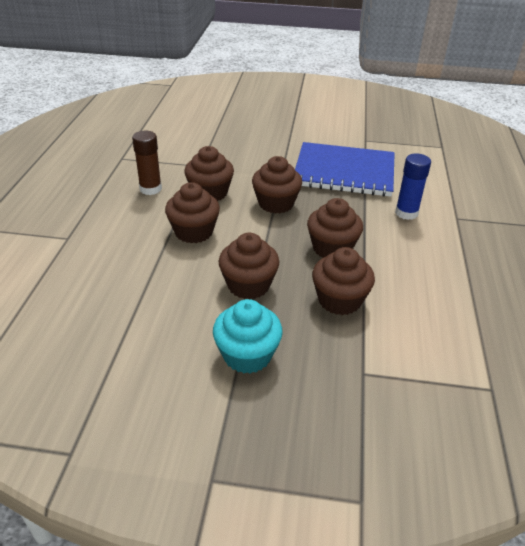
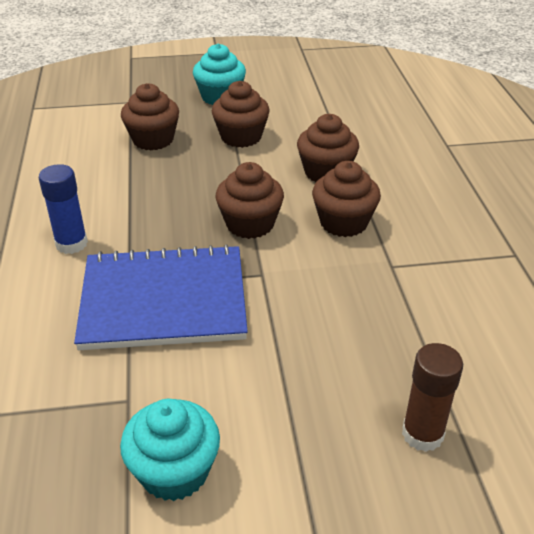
camera: 165 degrees right, 0 degrees up
brown glue stick [132,131,162,195] -> brown glue stick moved to [402,343,463,452]
brown cupcake [307,198,363,258] -> none
none -> turquoise cupcake [120,399,220,501]

